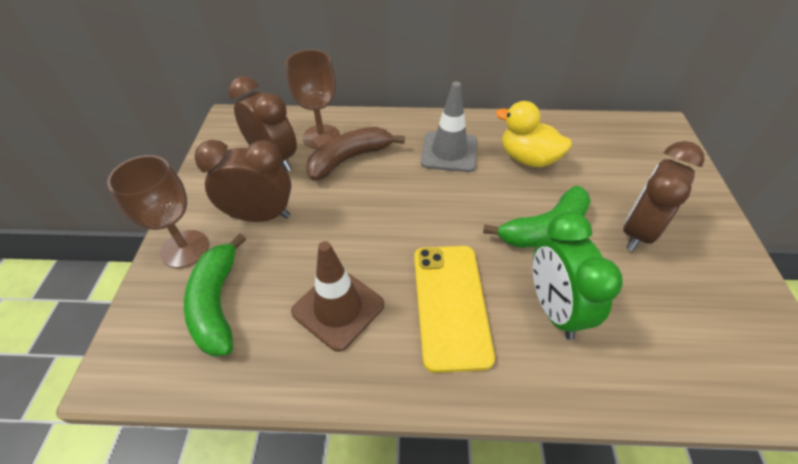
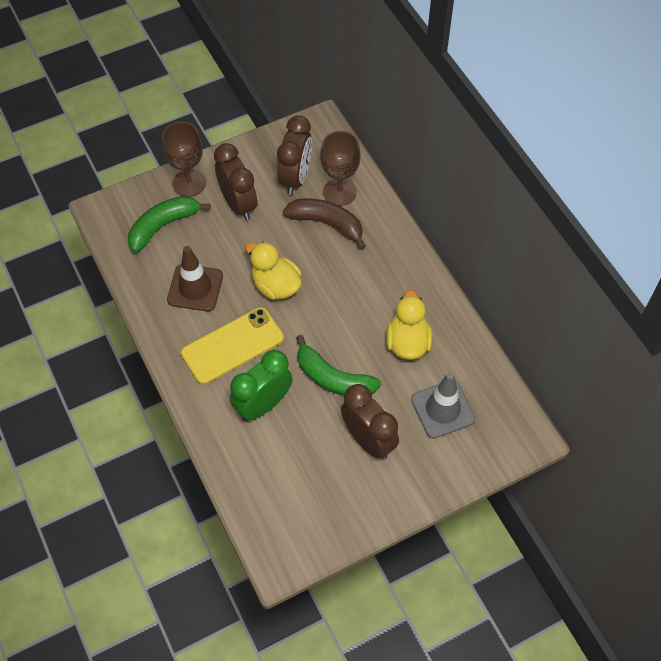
camera: 60 degrees right, 10 degrees up
grey traffic cone [421,81,477,172] -> grey traffic cone moved to [411,372,475,439]
brown clock [623,141,705,251] -> brown clock turned 45 degrees clockwise [341,384,399,460]
none -> yellow duck [245,242,302,300]

